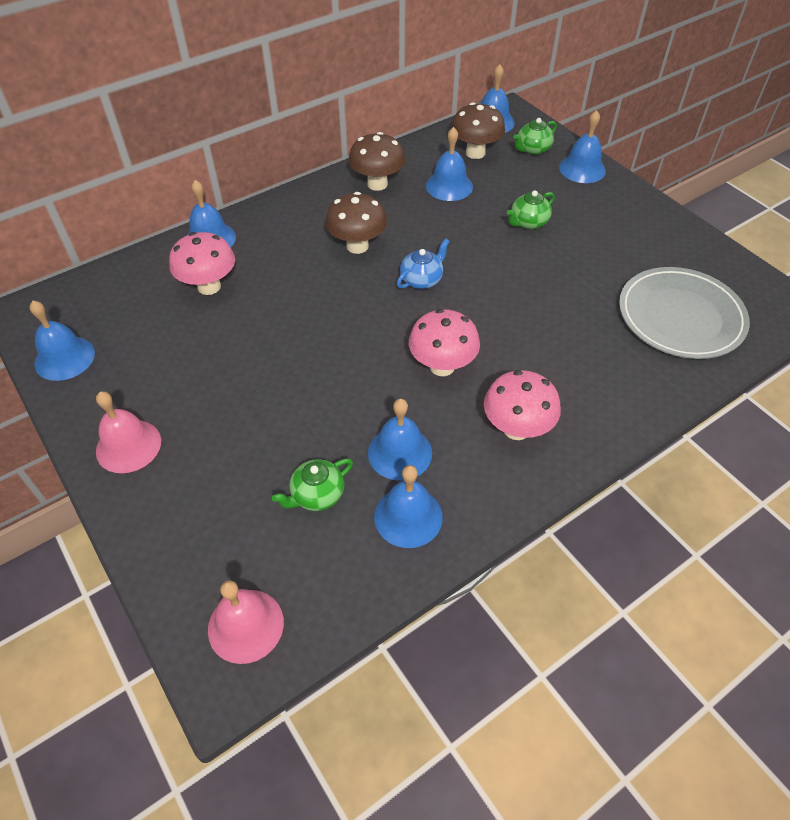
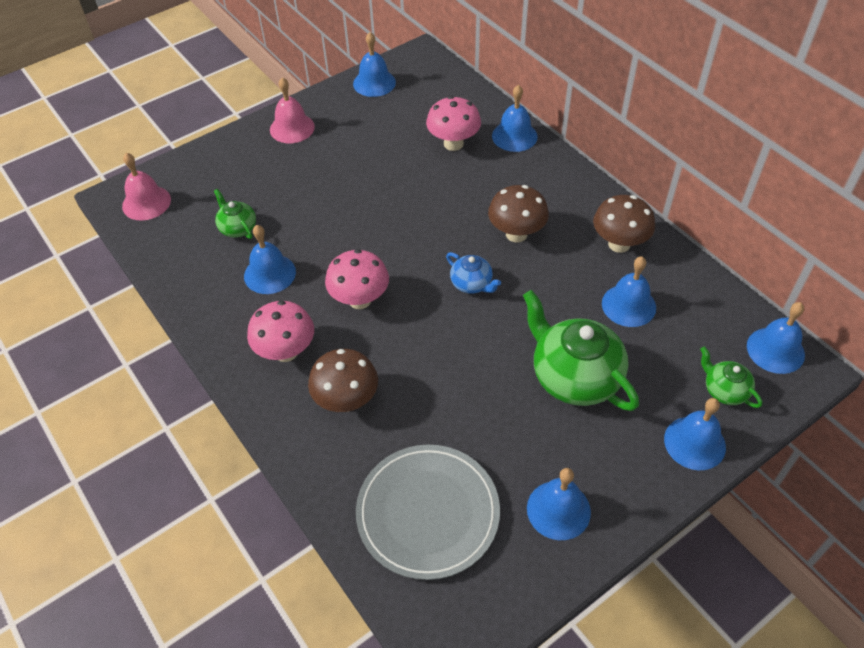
camera: 90 degrees right, 0 degrees up
blue bell [374,465,443,548] -> blue bell moved to [527,468,591,540]
brown mushroom [451,102,505,159] -> brown mushroom moved to [308,349,378,412]
green teapot [507,190,555,229] -> green teapot [523,290,639,411], size x1.99

